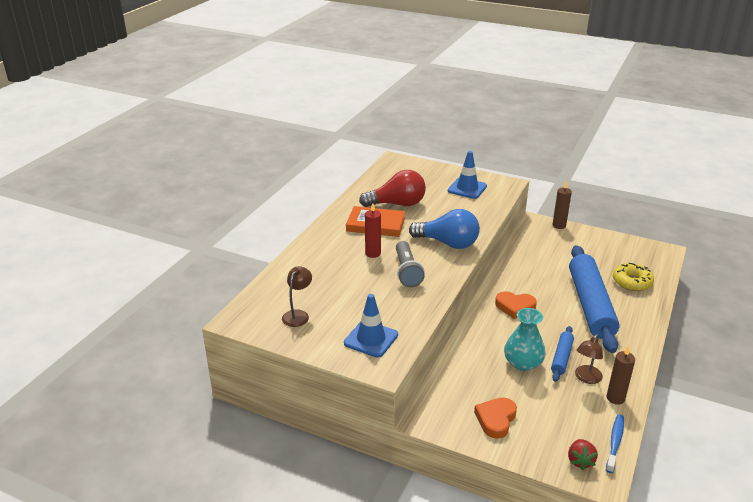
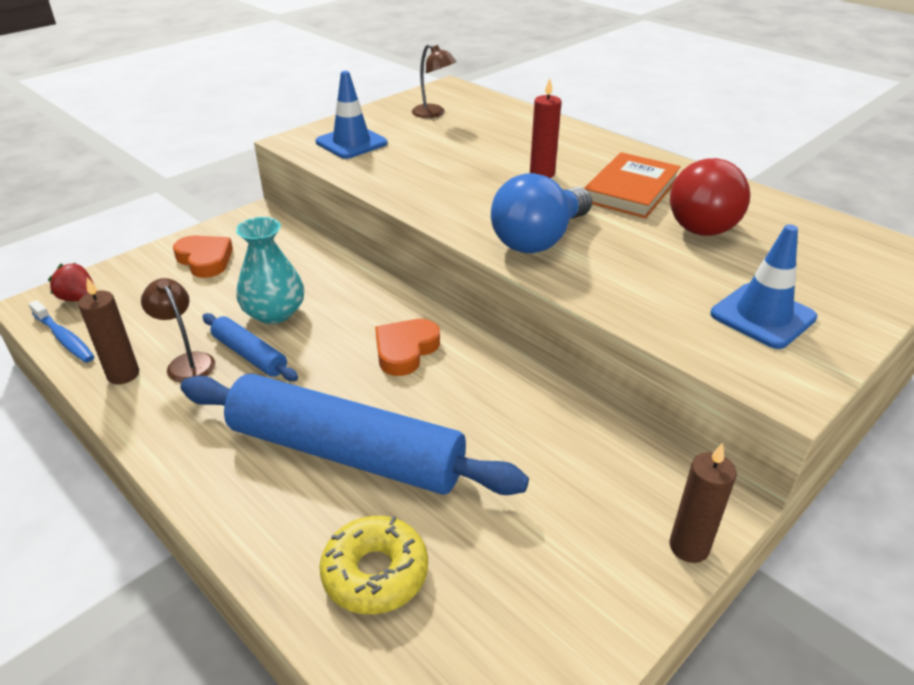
camera: 110 degrees right, 5 degrees up
grey flashlight [396,241,425,287] -> none

